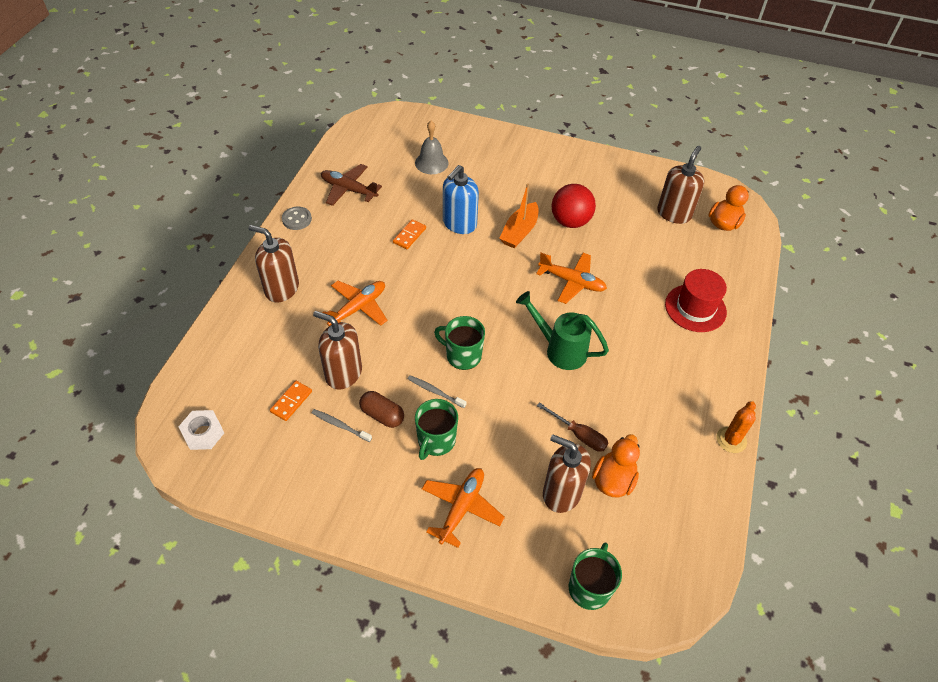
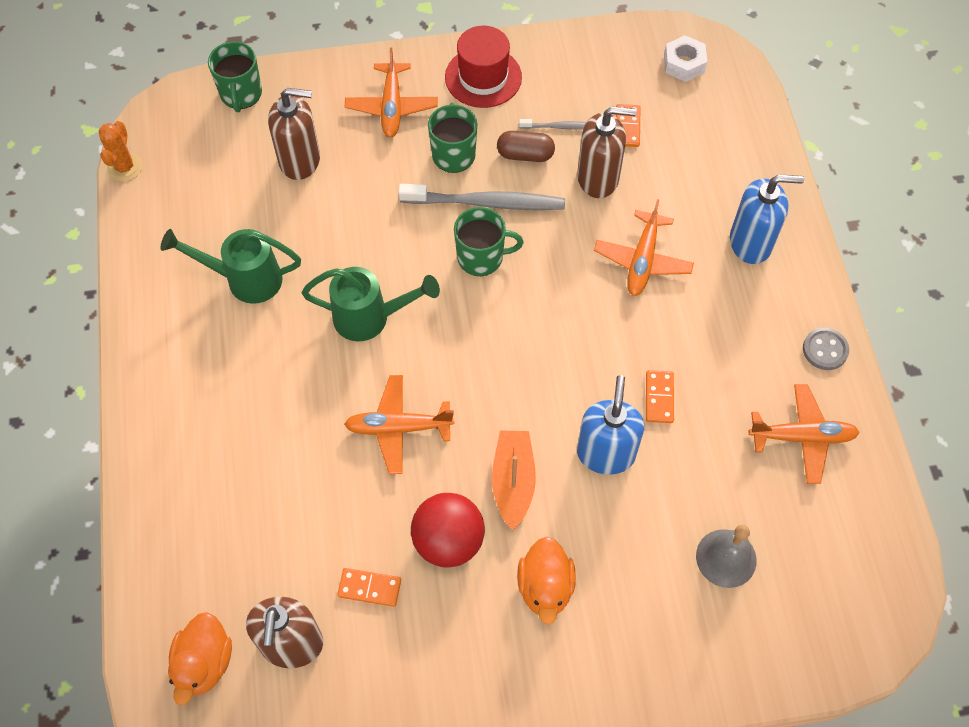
camera: 155 degrees right, 10 degrees up
brown soap dispenser [248,225,299,302] -> blue soap dispenser [730,174,804,264]
brown plane [321,164,382,206] -> orange plane [748,384,860,484]
grey toothbrush [407,375,467,408] -> grey toothbrush [398,184,565,210], size x2.02
brown screwdriver [537,402,608,452] -> none
orange duck [592,434,640,498] -> orange duck moved to [517,537,576,624]
red hat [665,269,727,332] -> red hat moved to [445,26,522,108]
orange cactus [717,401,756,453] -> orange cactus moved to [99,121,143,182]
none -> green watering can [160,229,301,304]
none -> orange domino [337,568,401,607]

